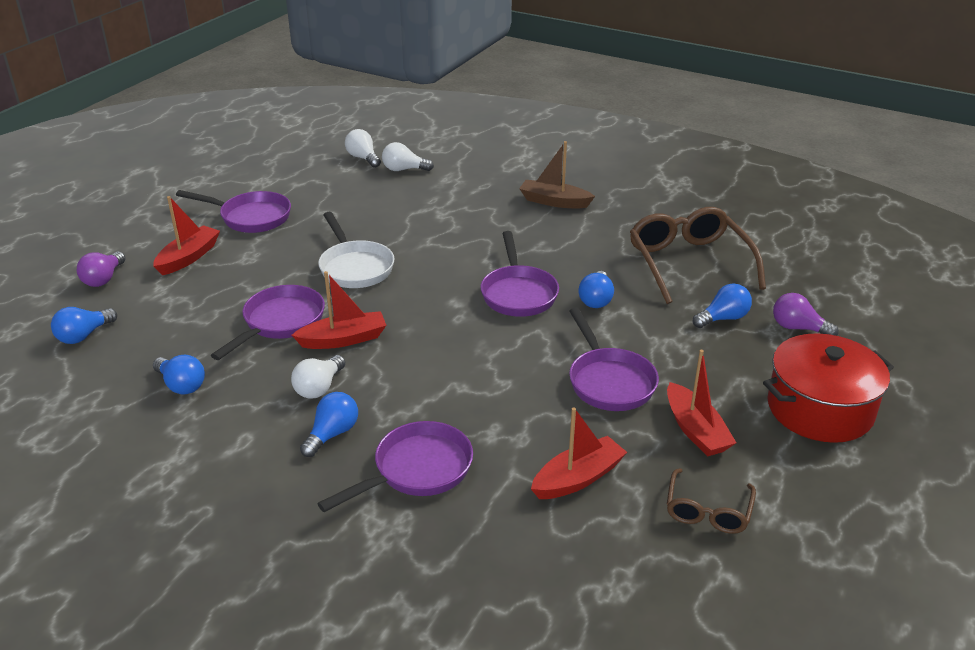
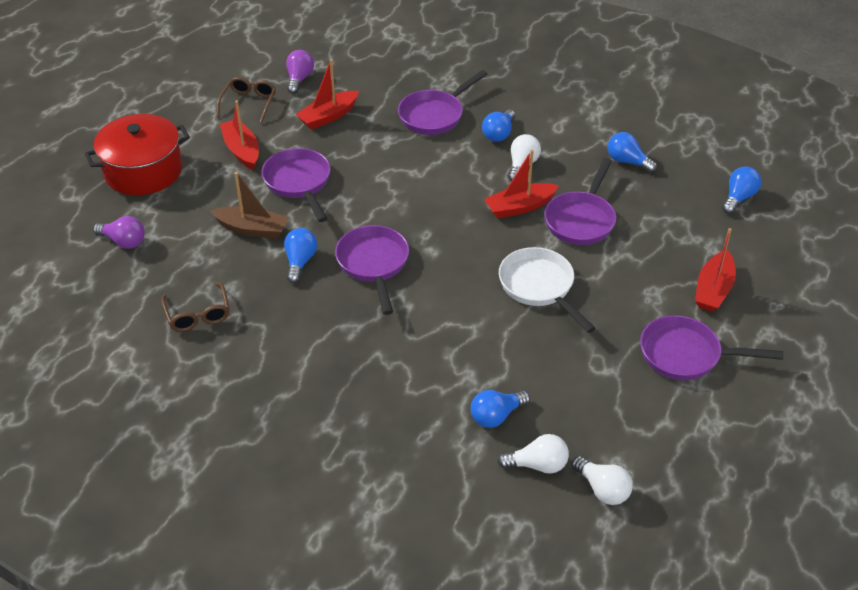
camera: 175 degrees right, 10 degrees up
purple light bulb [77,251,125,287] -> purple light bulb moved to [286,50,314,94]
brown boat [519,141,595,208] -> brown boat moved to [210,172,289,239]
brown glasses [630,207,766,304] -> brown glasses [161,282,230,331], size x0.54
blue light bulb [693,284,752,328] -> blue light bulb moved to [471,390,530,428]

